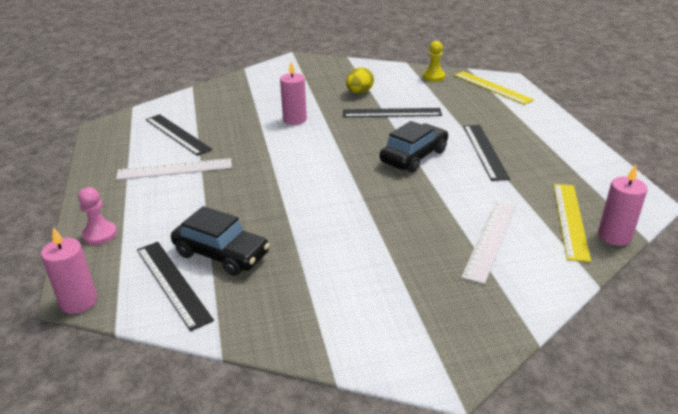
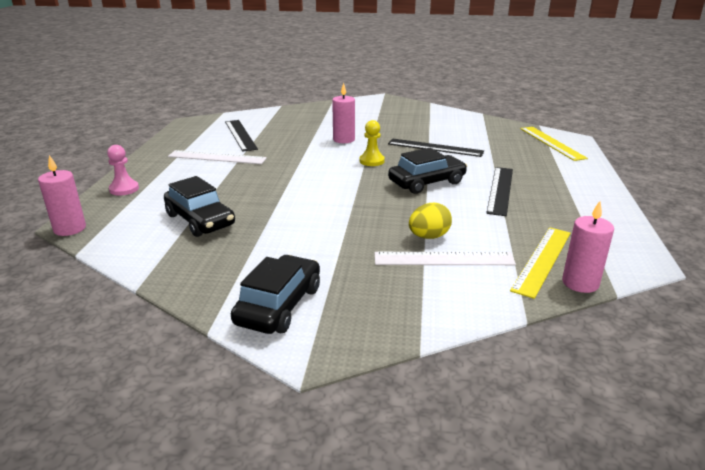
camera: 20 degrees right, 5 degrees down
black ruler [137,242,214,331] -> none
yellow egg [346,67,374,94] -> yellow egg moved to [409,203,452,239]
yellow pawn [423,41,445,82] -> yellow pawn moved to [360,120,385,166]
white ruler [461,202,515,284] -> white ruler turned 45 degrees clockwise [374,252,516,265]
none -> black car [231,255,320,334]

